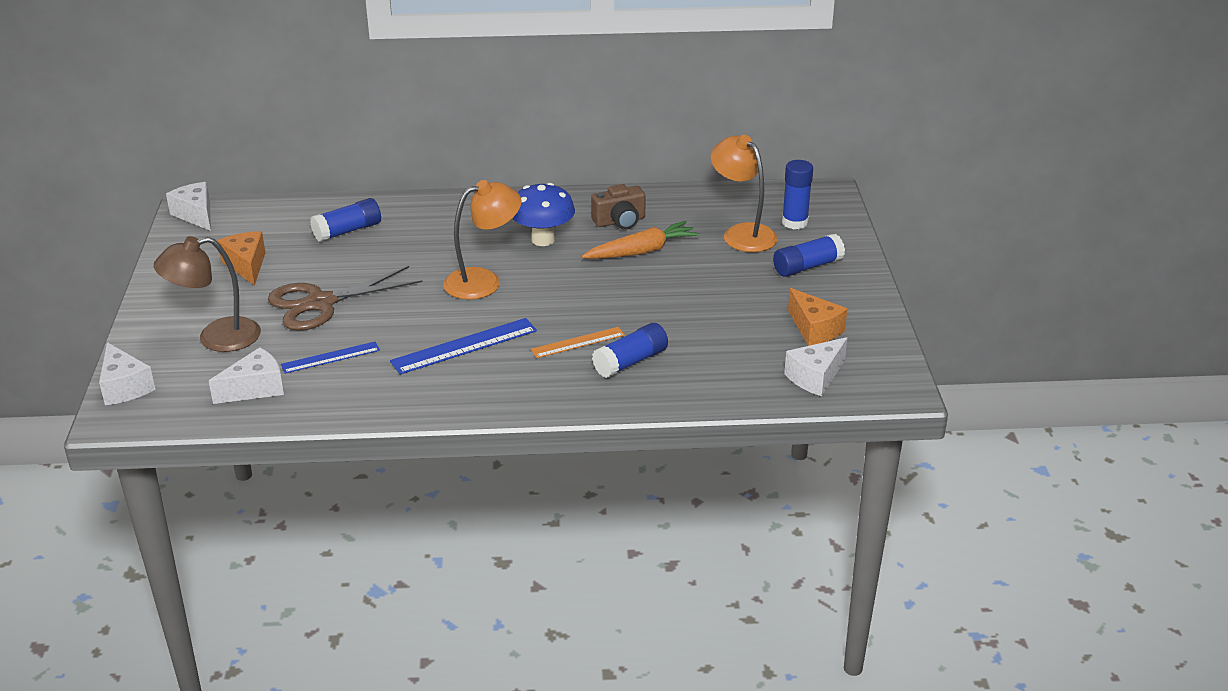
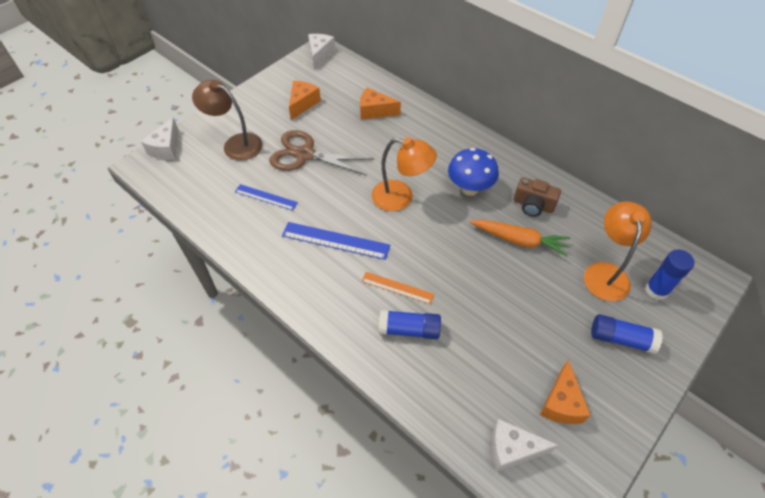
camera: 45 degrees right, 20 degrees up
white cheese [209,347,284,404] -> none
blue glue stick [310,198,381,242] -> orange cheese [360,88,401,120]

